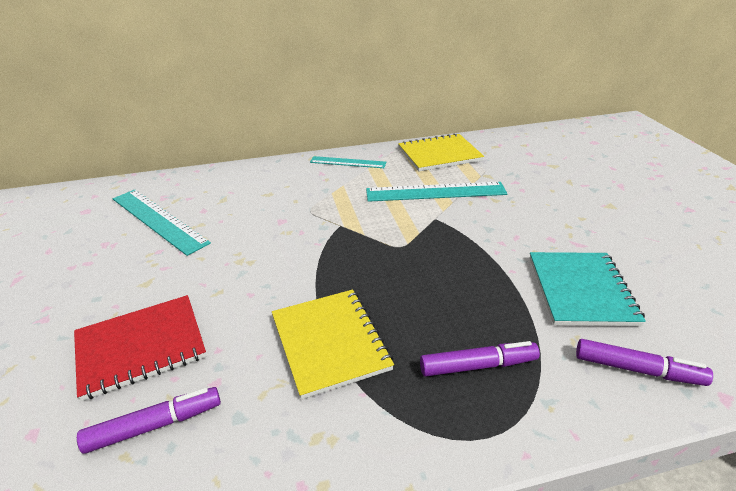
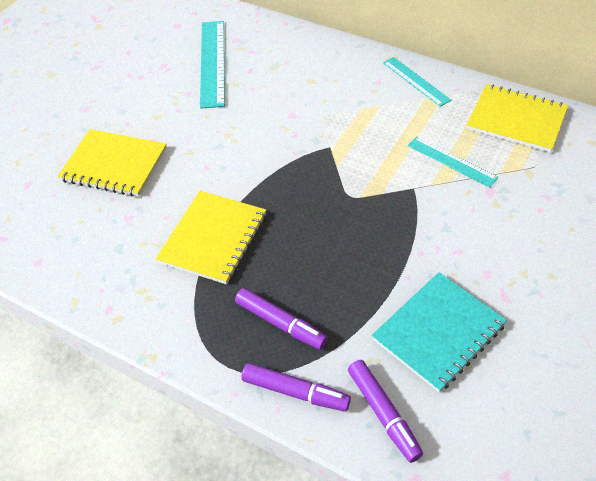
camera: 45 degrees right, 15 degrees up
red notebook [74,295,206,401] -> yellow notebook [57,129,167,197]
purple marker [77,387,221,454] -> purple marker moved to [241,363,351,412]
turquoise ruler [366,182,507,202] -> turquoise ruler [408,136,498,188], size x0.61

